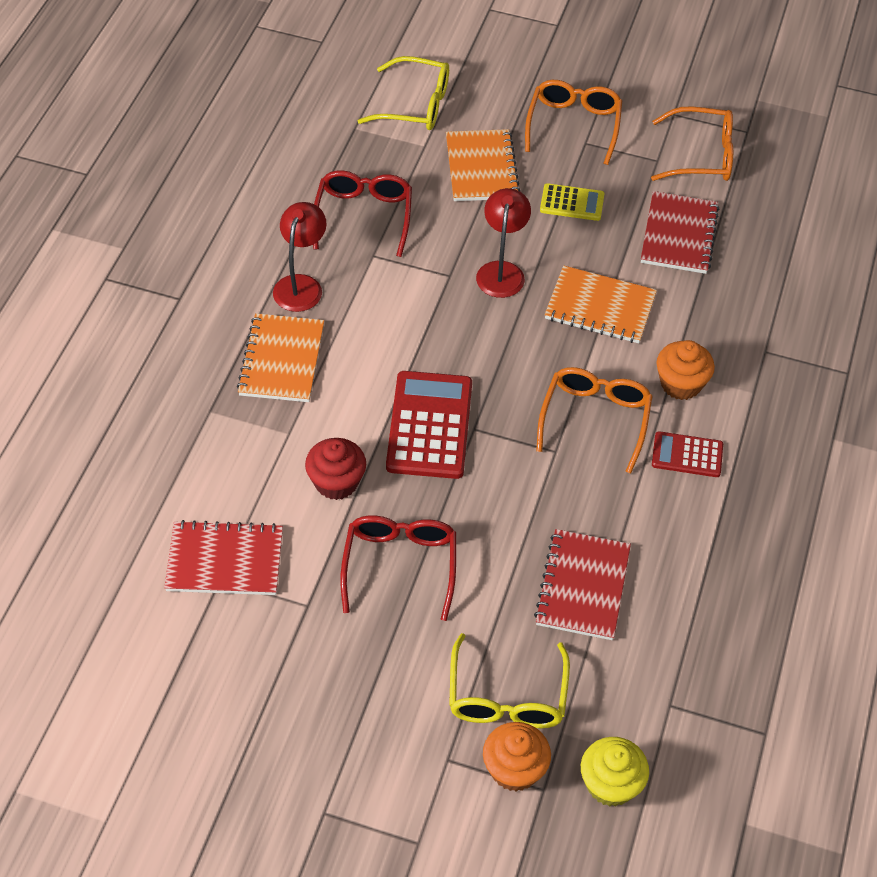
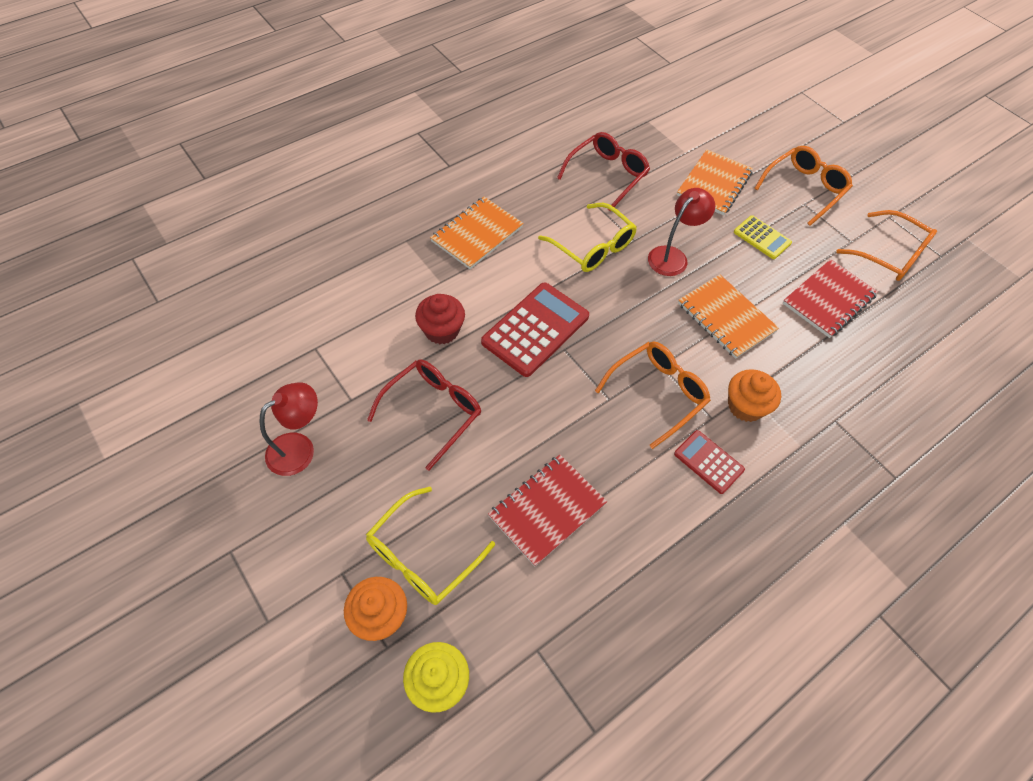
camera: 35 degrees right, 5 degrees up
red notebook [164,520,283,595] -> none
red lamp [273,202,327,312] -> red lamp moved to [259,382,318,476]
yellow glasses [358,56,449,130] -> yellow glasses moved to [538,203,637,272]

